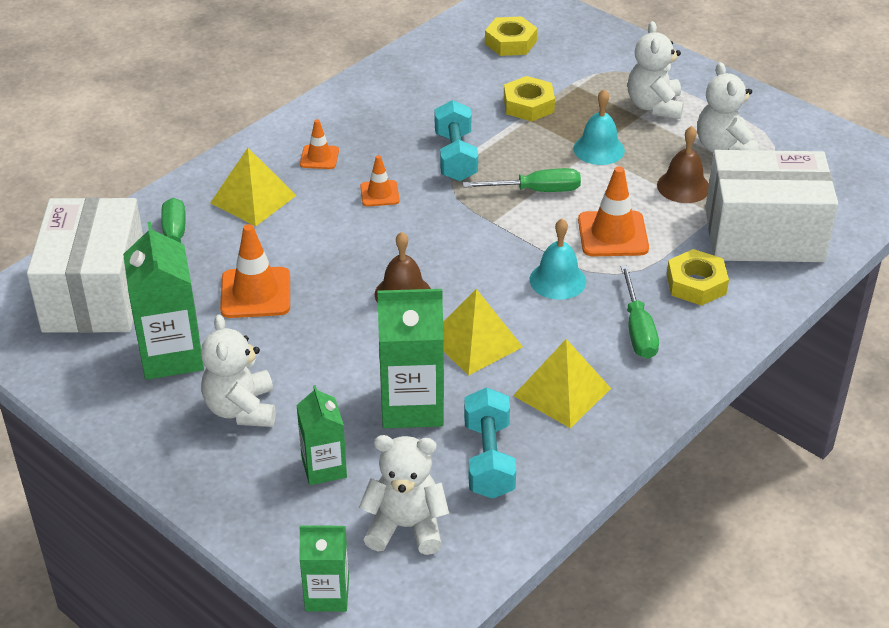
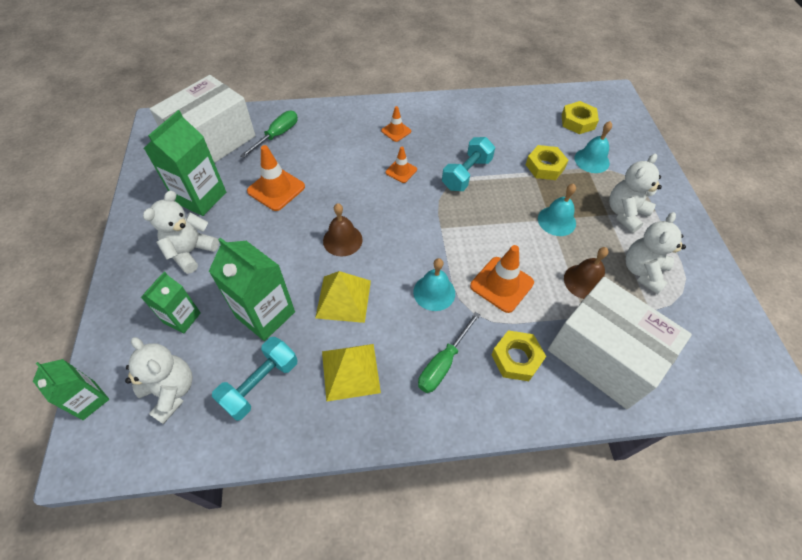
camera: 40 degrees right, 15 degrees up
yellow pyramid [210,148,297,226] -> none
green screwdriver [463,168,581,192] -> none
none -> turquoise bell [574,121,612,173]

